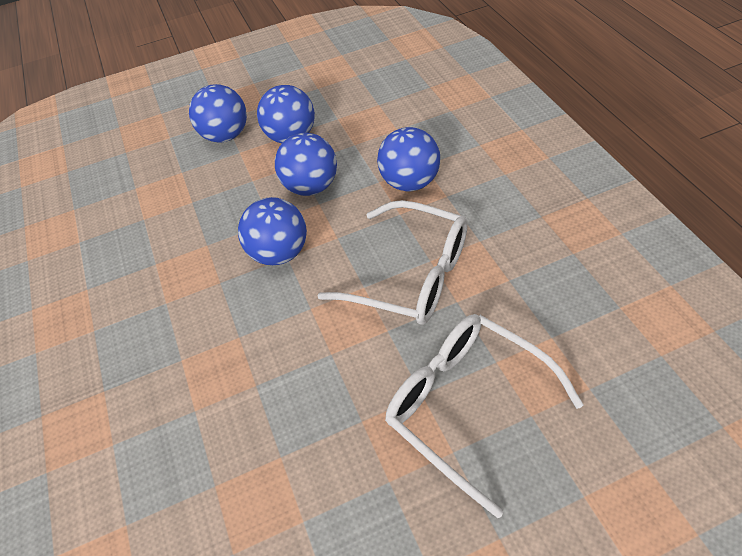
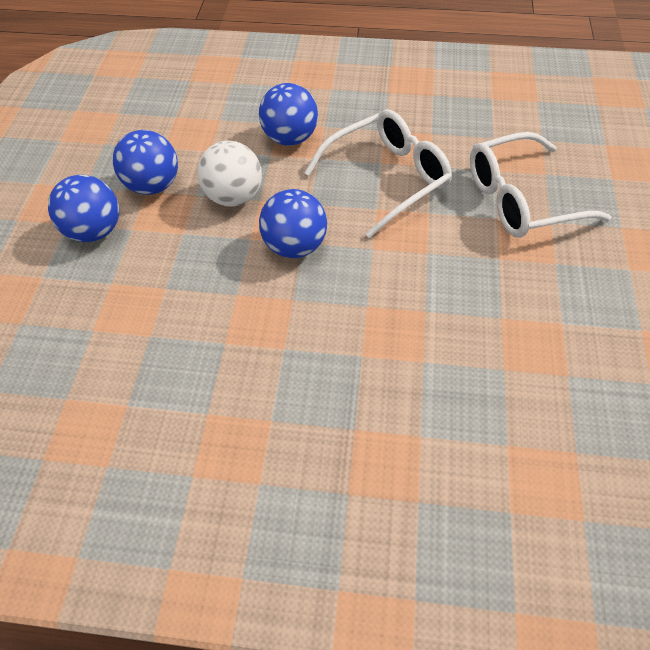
camera: 65 degrees left, 5 degrees up
blue ball [275,133,337,196] -> white ball [197,141,262,207]

